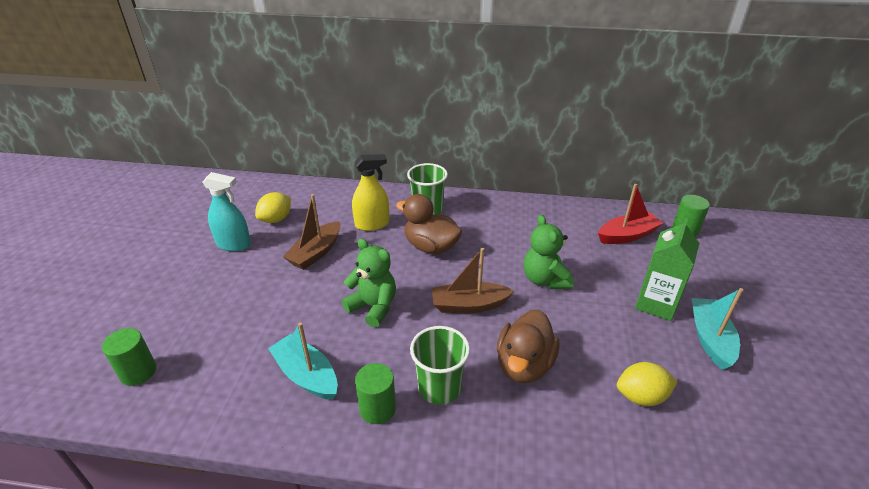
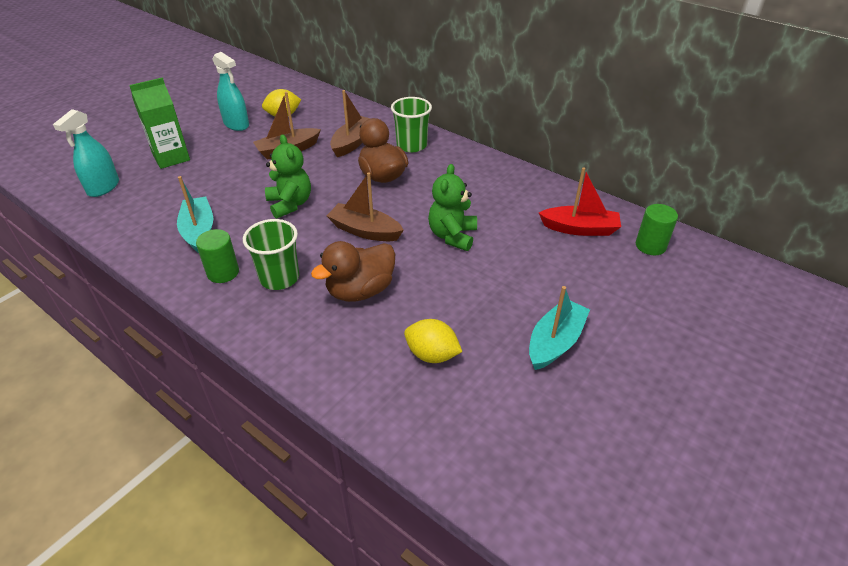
camera: 30 degrees right, 5 degrees up
green cylinder [102,328,156,386] -> turquoise spray bottle [53,109,119,197]
yellow spray bottle [352,154,389,231] -> brown boat [330,90,371,157]
green carton [635,218,699,321] -> green carton moved to [129,77,190,169]

